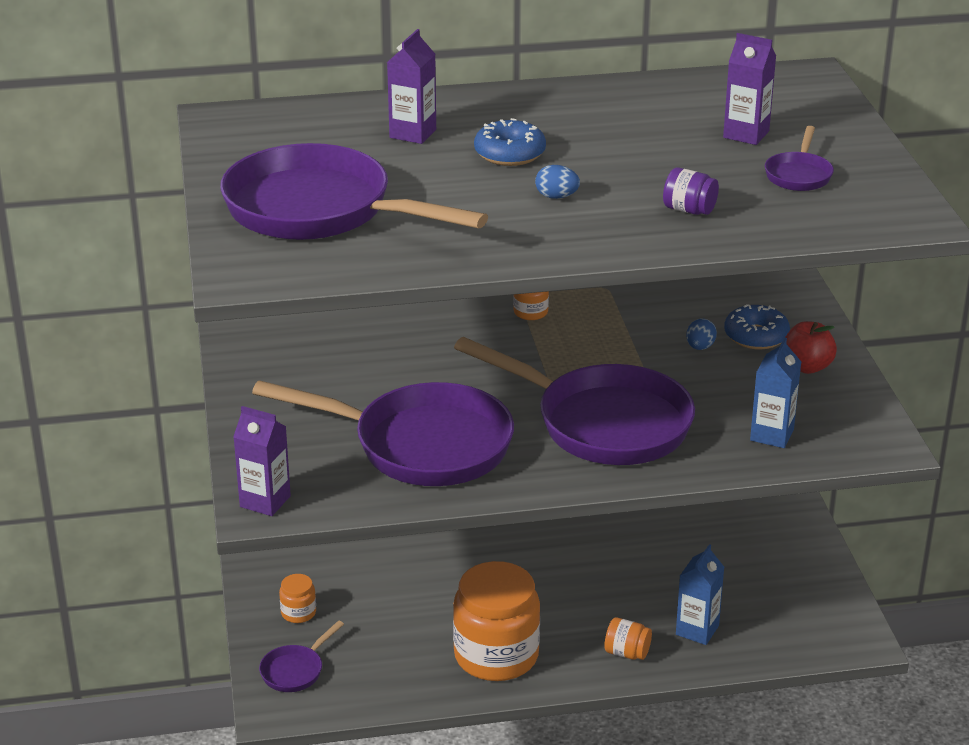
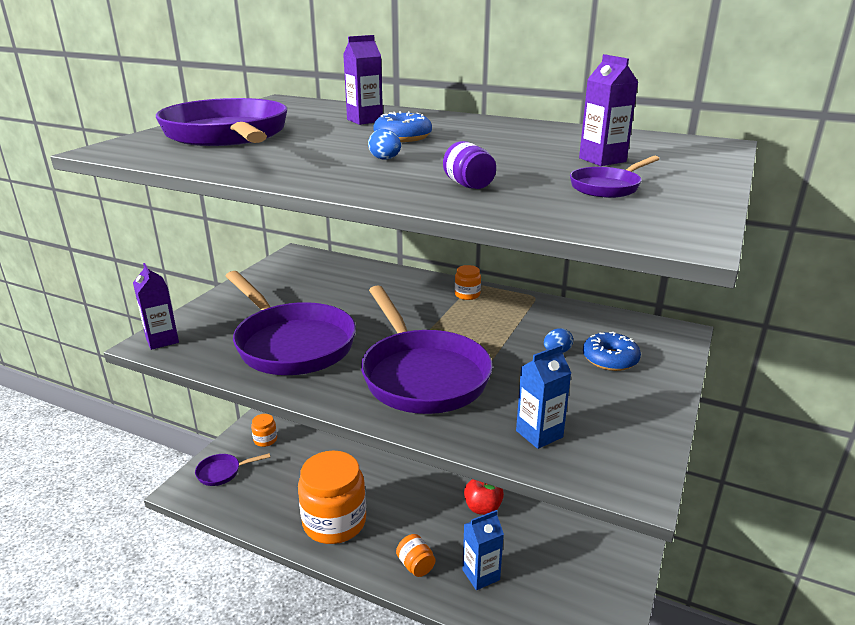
camera: 35 degrees right, 5 degrees down
red apple [785,321,837,374] -> red apple moved to [464,479,504,515]

